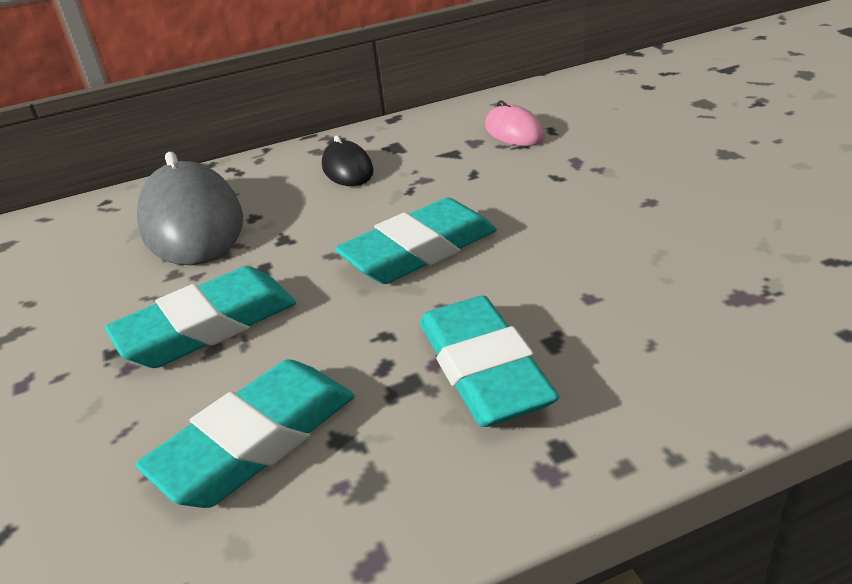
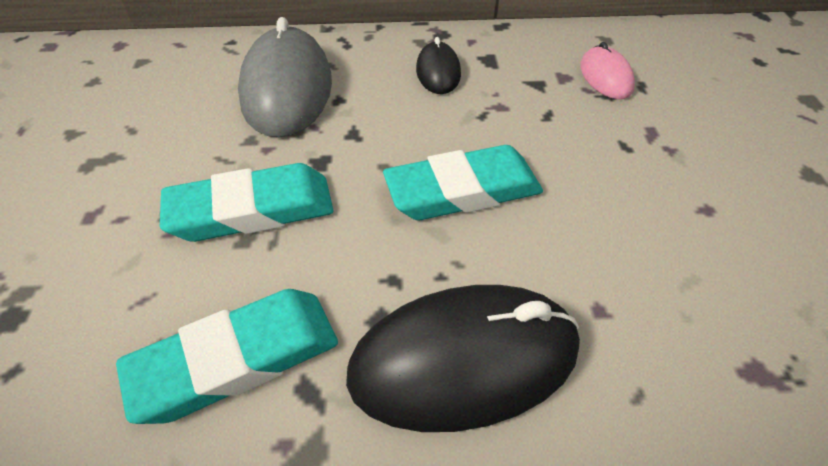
camera: 15 degrees right, 15 degrees up
turquoise eraser [420,296,559,427] -> black mouse [346,285,580,432]

